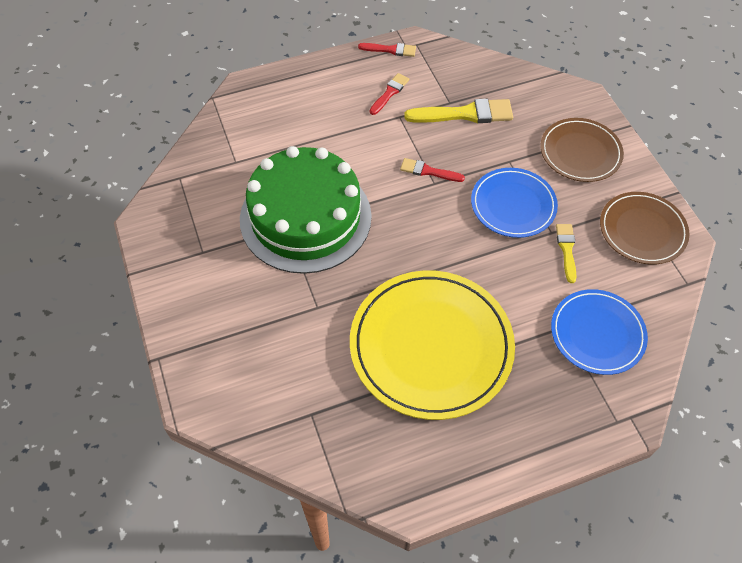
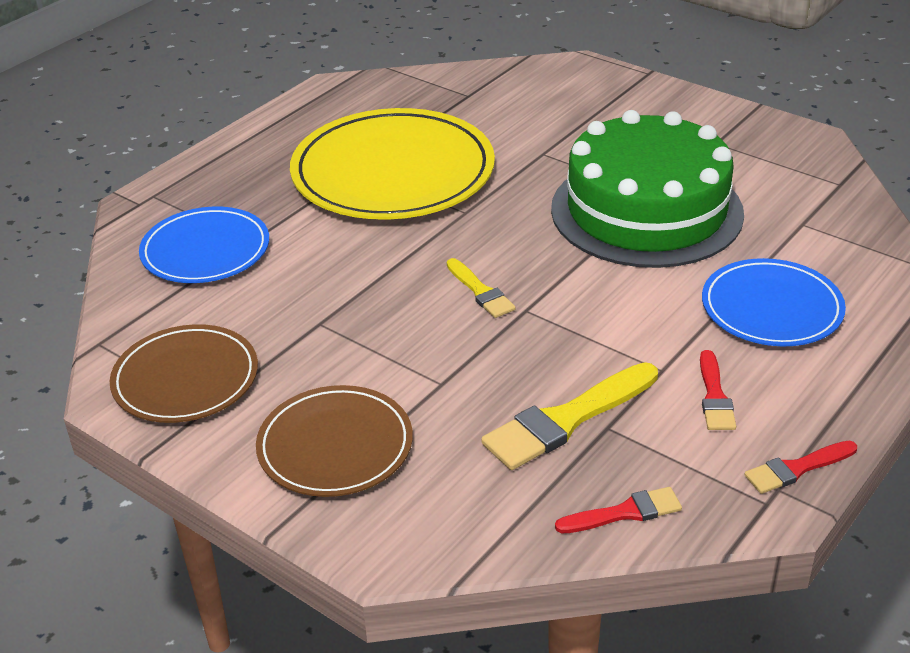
camera: 150 degrees right, 20 degrees down
red brush [400,158,465,182] -> red brush moved to [555,487,682,533]
blue plate [471,168,558,238] -> blue plate moved to [702,258,846,346]
yellow brush [556,224,577,283] -> yellow brush moved to [447,258,516,318]

